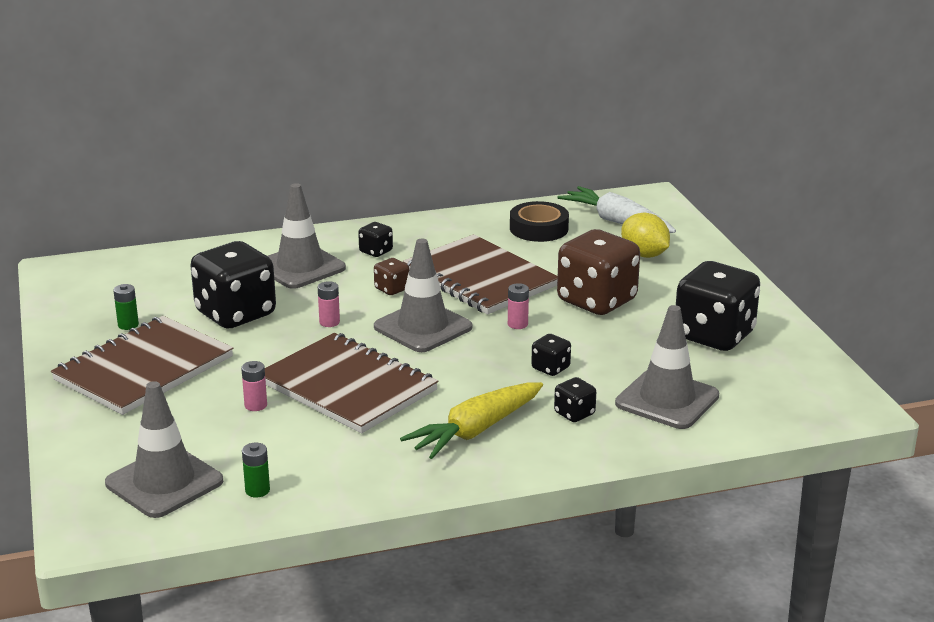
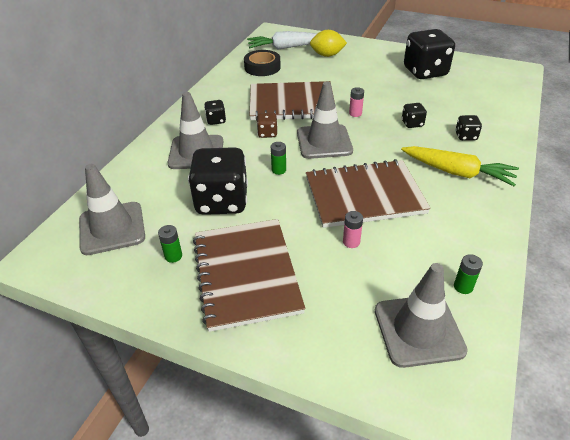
camera: 50 degrees left, 15 degrees up
pink battery [318,281,340,327] -> green battery [271,142,286,175]
yellow carrot [400,382,543,459] -> yellow carrot turned 60 degrees counterclockwise [401,146,519,186]
brown dice [557,229,640,315] -> none
grey traffic cone [615,305,719,429] -> grey traffic cone moved to [79,164,145,255]

